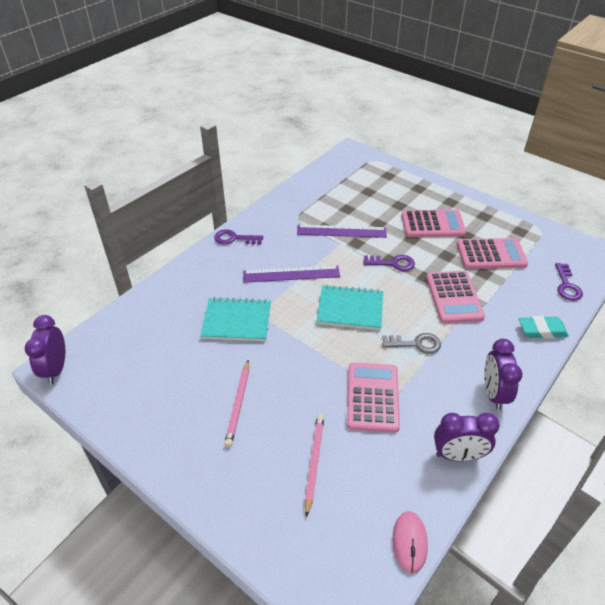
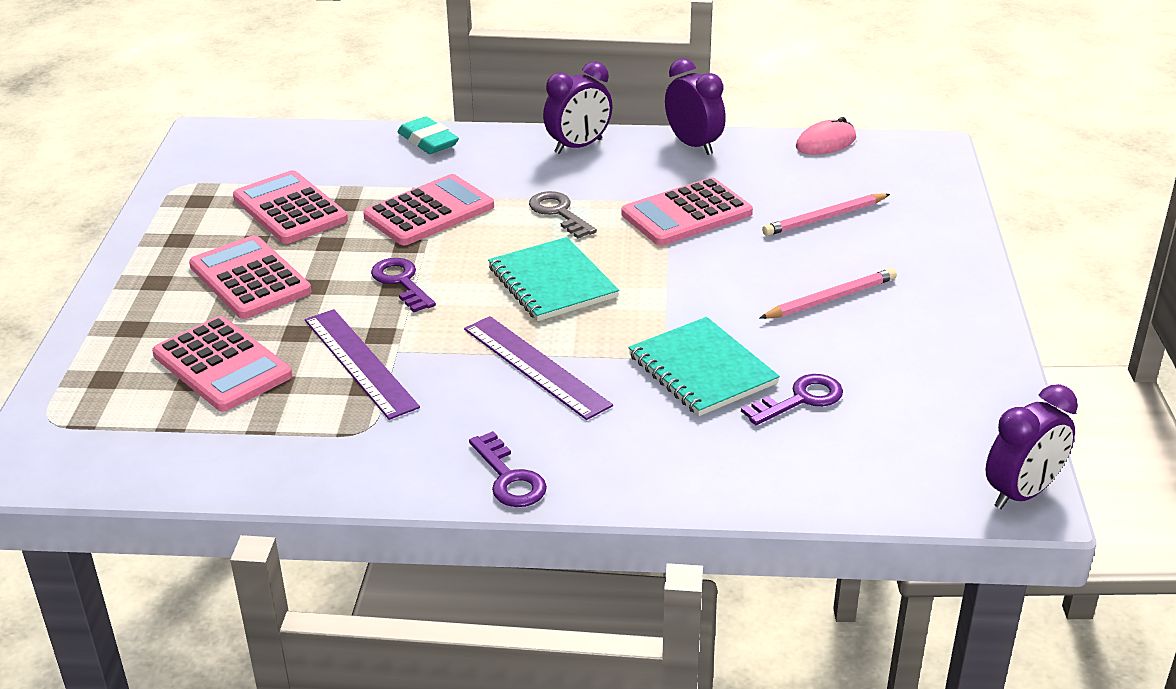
camera: 125 degrees left, 10 degrees down
purple key [555,263,583,301] -> purple key moved to [741,374,843,425]
none -> pink calculator [152,316,292,412]

